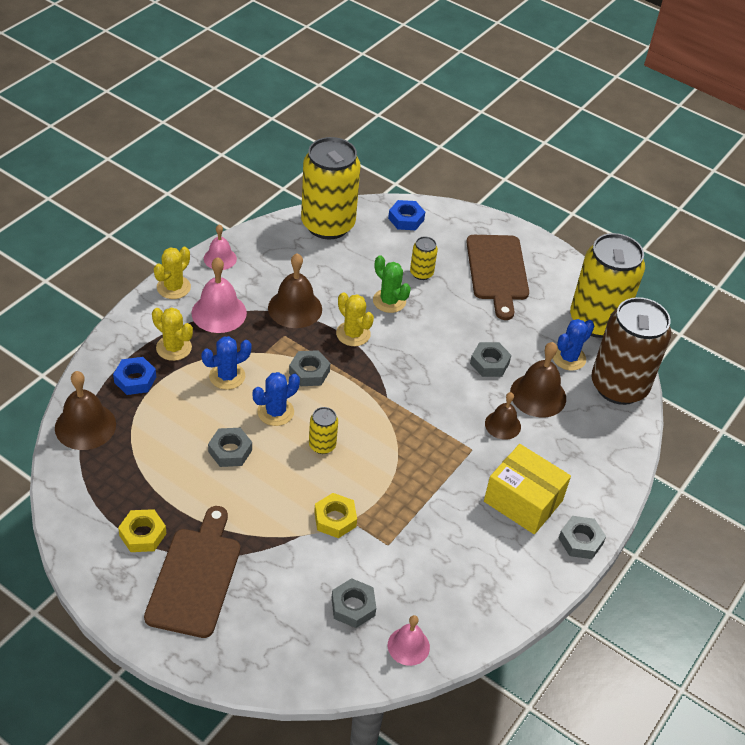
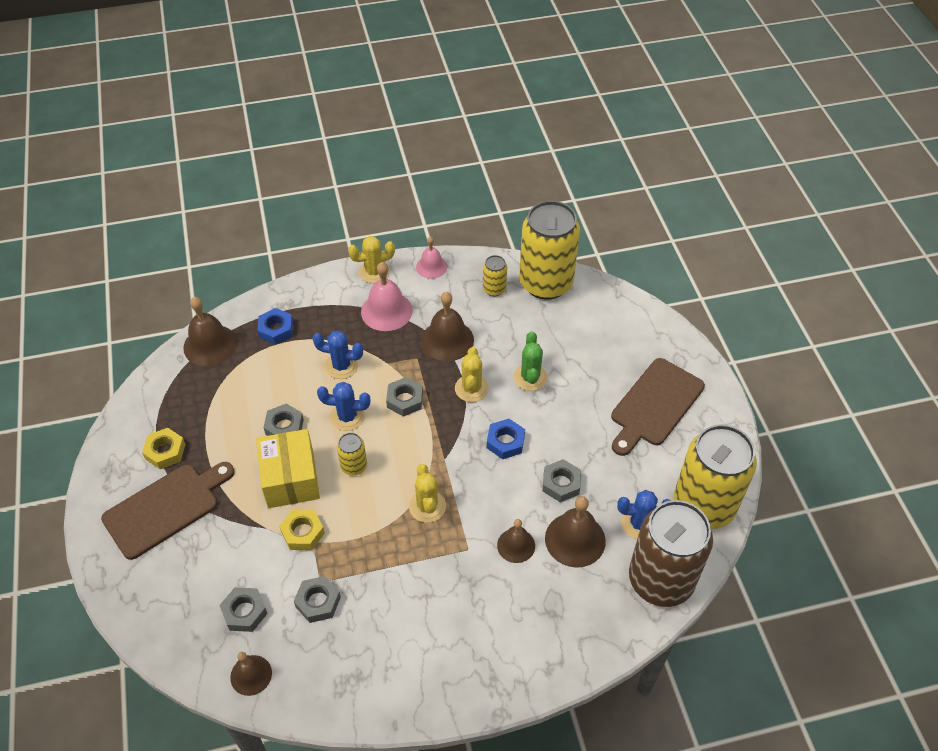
camera: 45 degrees right, 5 degrees up
yellow cactus [152,307,193,361] -> yellow cactus moved to [409,464,446,523]
blue nut [388,200,425,230] -> blue nut moved to [487,419,525,459]
pink bell [388,615,430,666] -> brown bell [230,652,272,696]
yellow can [410,236,438,280] -> yellow can moved to [483,255,507,296]
yellow box [484,444,571,534] -> yellow box moved to [256,429,320,508]
grey nut [559,516,606,559] -> grey nut moved to [294,576,341,623]

